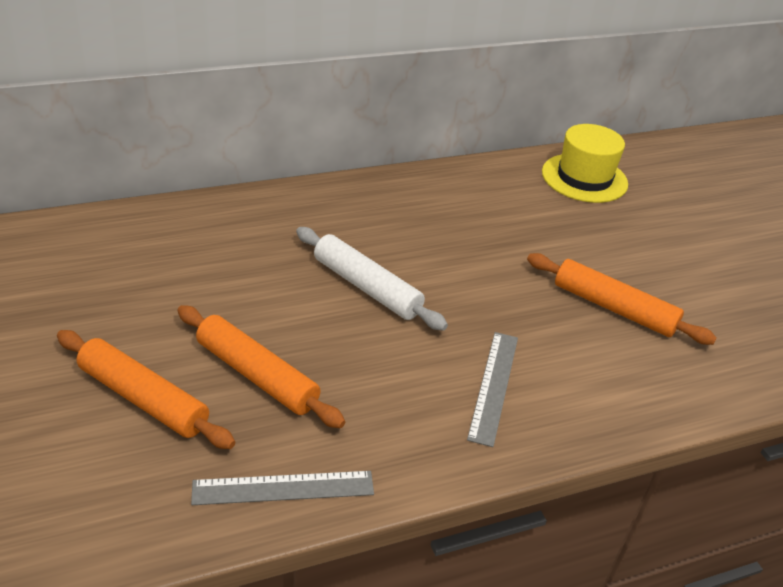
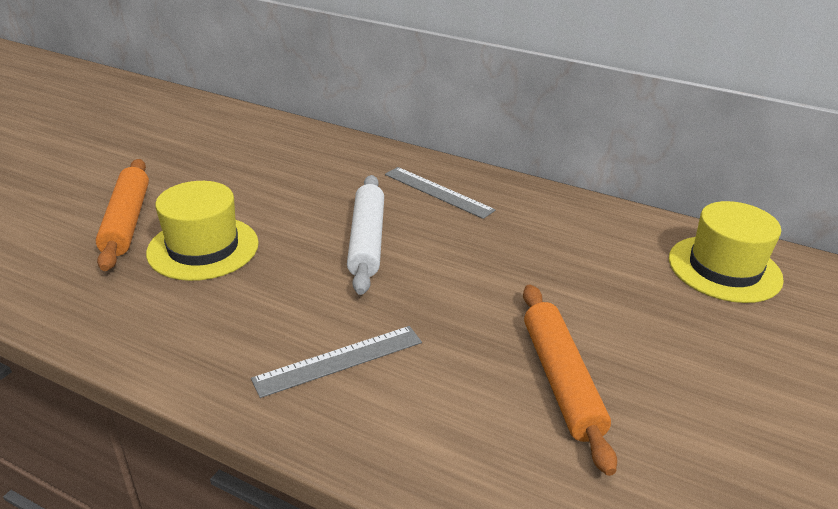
camera: 50 degrees right, 5 degrees down
orange rolling pin [178,305,345,428] -> yellow hat [146,181,259,281]
grey ruler [191,471,374,505] -> grey ruler moved to [385,167,496,219]

